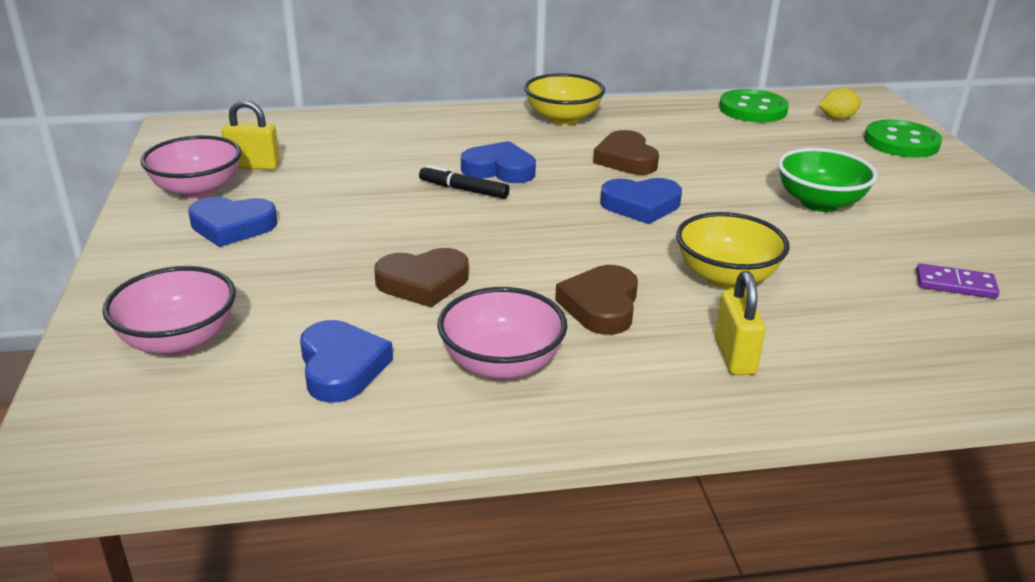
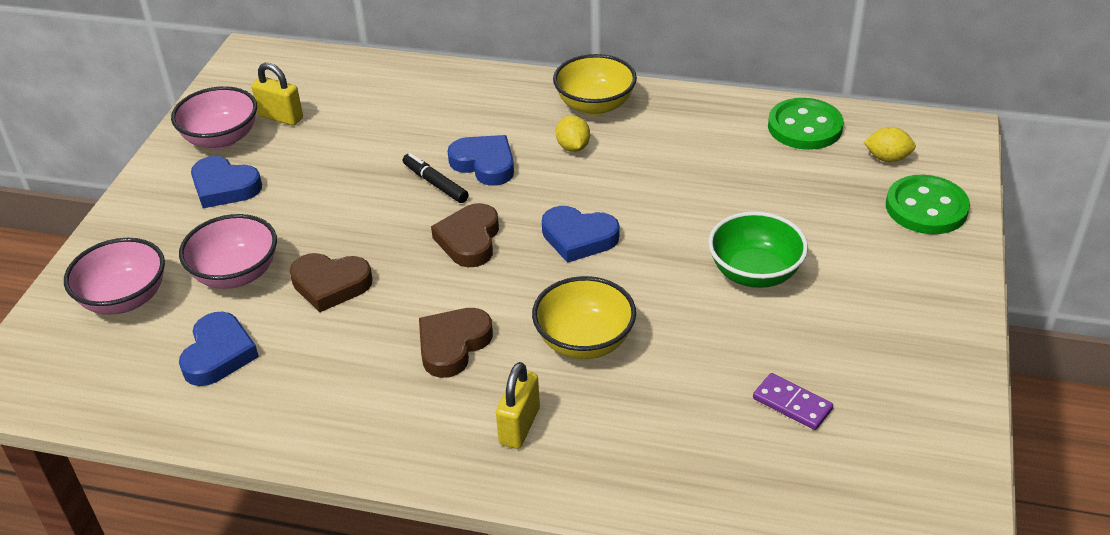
camera: 25 degrees right, 10 degrees up
pink bowl [437,287,567,380] -> pink bowl moved to [179,214,277,289]
brown heart [593,130,659,175] -> brown heart moved to [431,203,499,267]
none -> yellow lemon [556,115,590,152]

